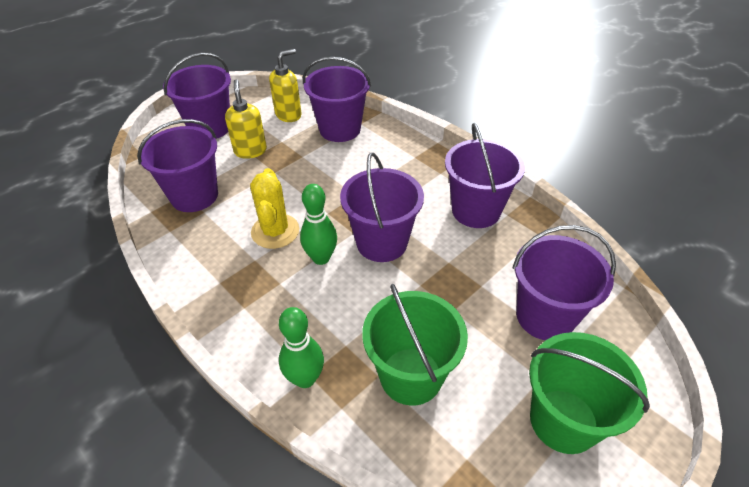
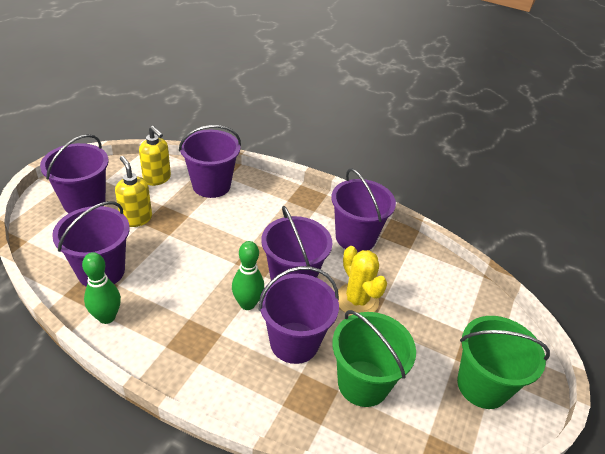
camera: 25 degrees left, 5 degrees down
yellow cactus [250,168,299,249] -> yellow cactus moved to [338,246,387,315]
yellow soap dispenser [269,49,301,122] -> yellow soap dispenser turned 105 degrees clockwise [139,126,171,186]
green bowling pin [279,307,324,388] -> green bowling pin moved to [82,252,121,324]
purple bucket [513,225,616,340] -> purple bucket moved to [258,266,339,364]

